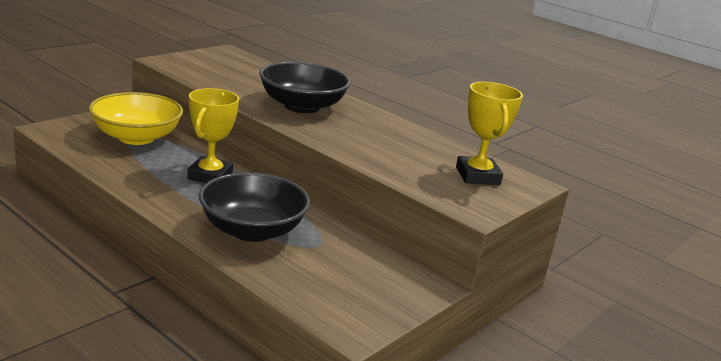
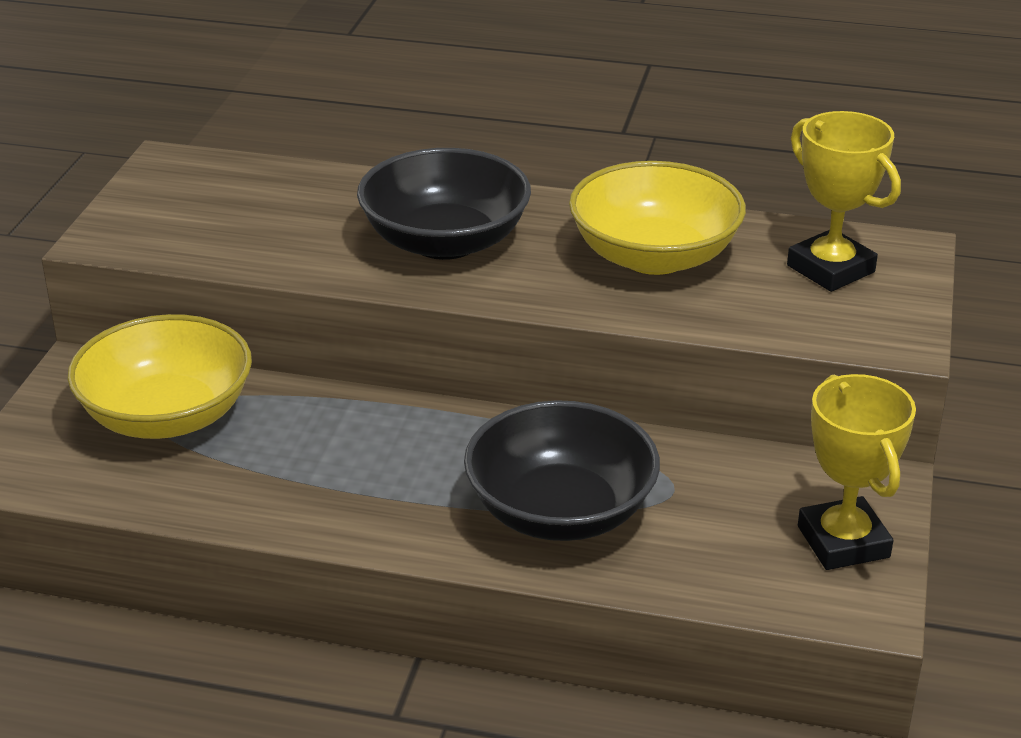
camera: 25 degrees left, 10 degrees up
yellow trophy [187,88,239,183] -> yellow trophy moved to [798,374,916,570]
none -> yellow bowl [569,161,746,275]

